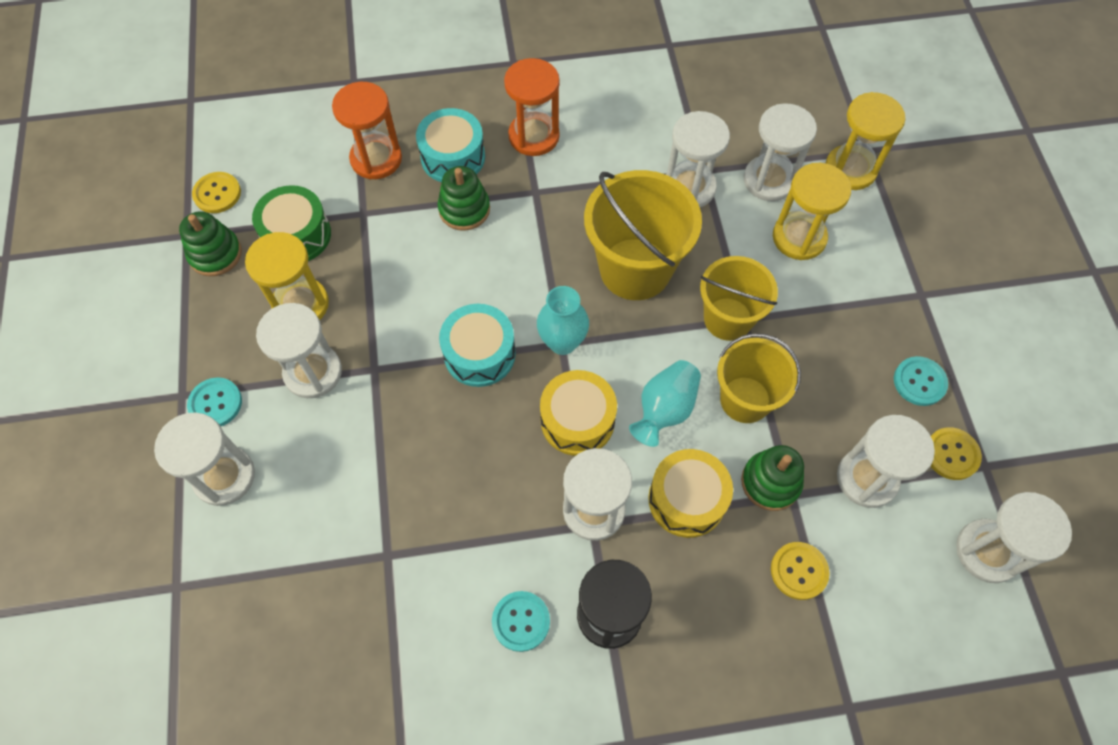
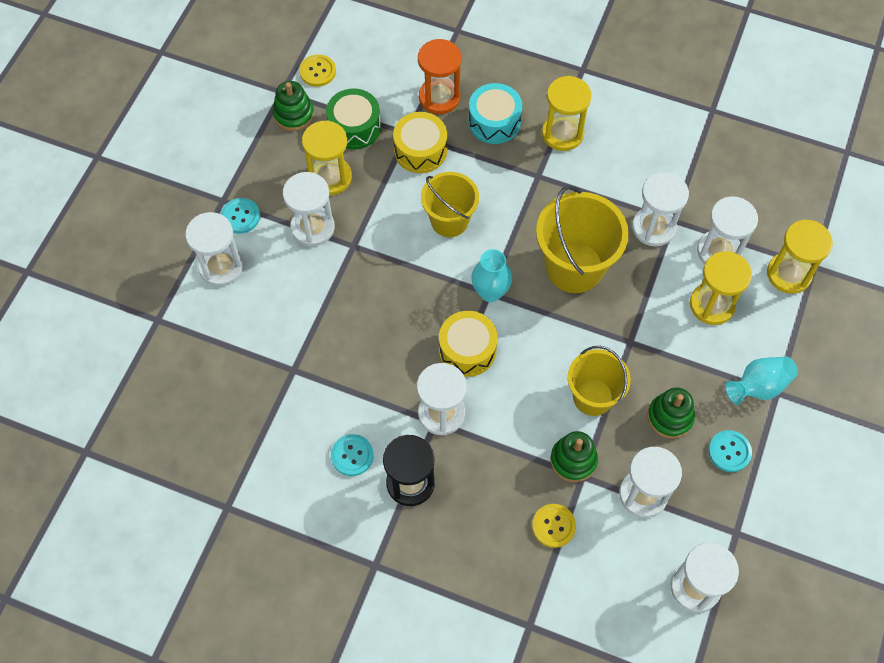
camera: 30 degrees right, 0 degrees up
green stacking toy [438,166,490,231] -> green stacking toy moved to [647,388,695,439]
turquoise drum [439,304,516,387] -> none
orange hourglass [504,58,560,156] -> yellow hourglass [542,76,592,151]
turquoise vase [629,360,701,447] -> turquoise vase moved to [725,356,798,405]
yellow drum [648,449,733,538] -> yellow drum moved to [393,112,447,173]
yellow bucket [700,256,778,341] -> yellow bucket moved to [421,172,479,237]
yellow button [931,427,982,480] -> none

